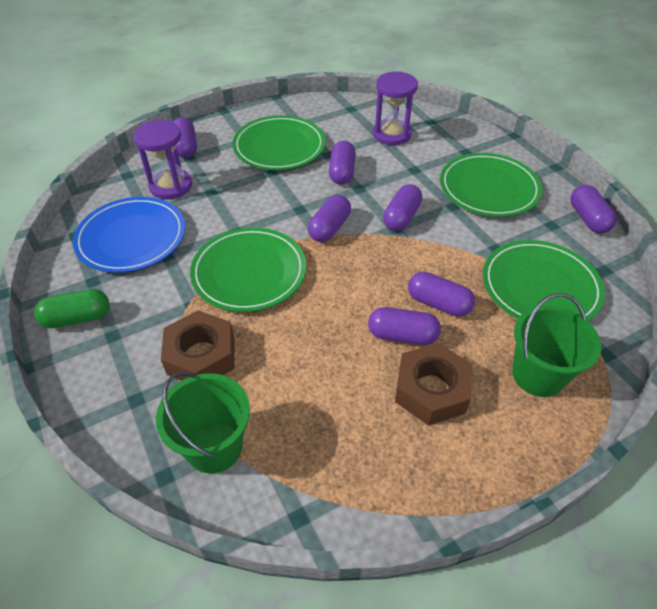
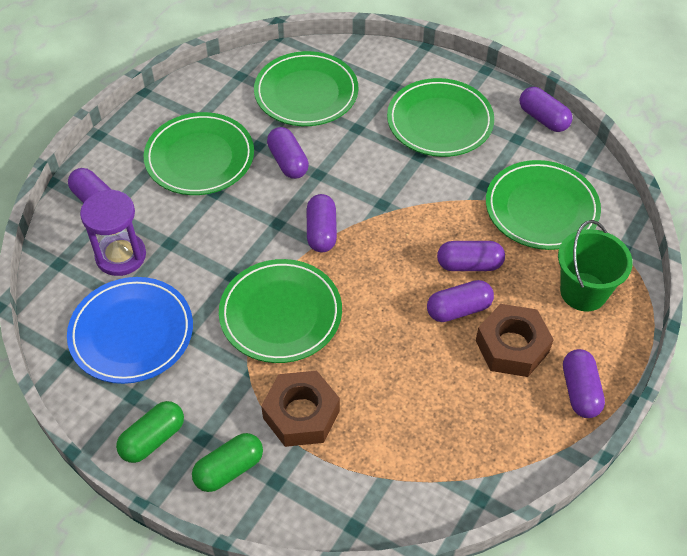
camera: 30 degrees left, 5 degrees up
green bucket [156,372,250,473] -> none
purple hourglass [373,71,418,145] -> green plate [254,51,359,126]
purple capsule [383,184,422,231] -> purple capsule moved to [563,349,605,418]
none -> green capsule [192,433,263,492]

